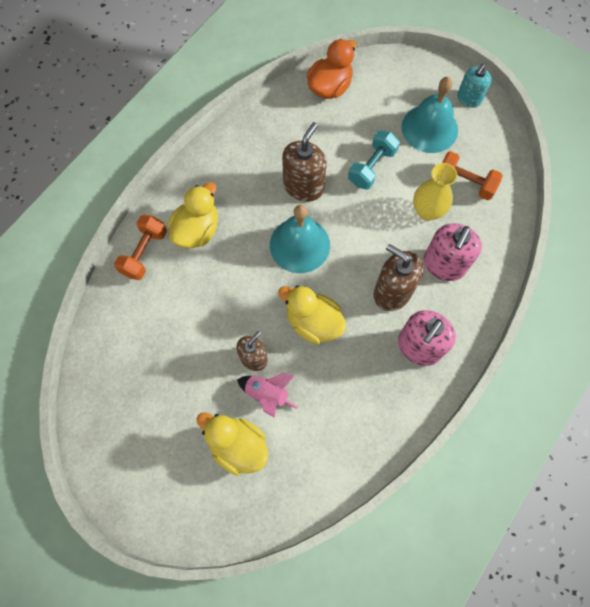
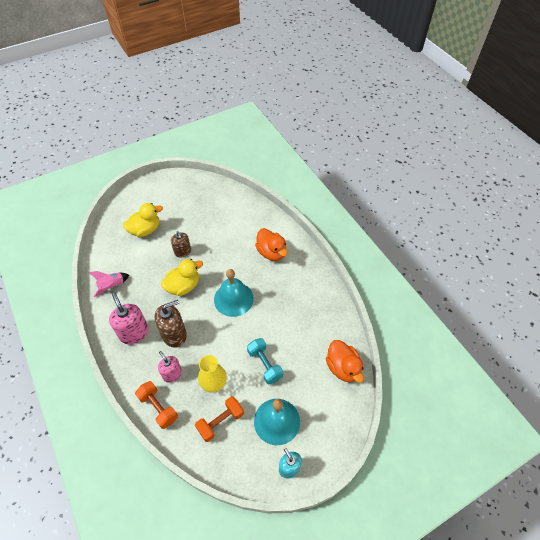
camera: 115 degrees right, 15 degrees down
orange dumbbell [114,215,167,280] -> orange dumbbell moved to [135,381,178,429]
yellow duck [168,182,218,248] -> orange duck [255,228,287,261]
pink rocket [237,373,298,418] -> pink rocket moved to [89,271,129,297]
brown soap dispenser [282,122,327,202] -> none
pink soap dispenser [423,223,482,281] -> pink soap dispenser [158,351,182,383], size x0.65

